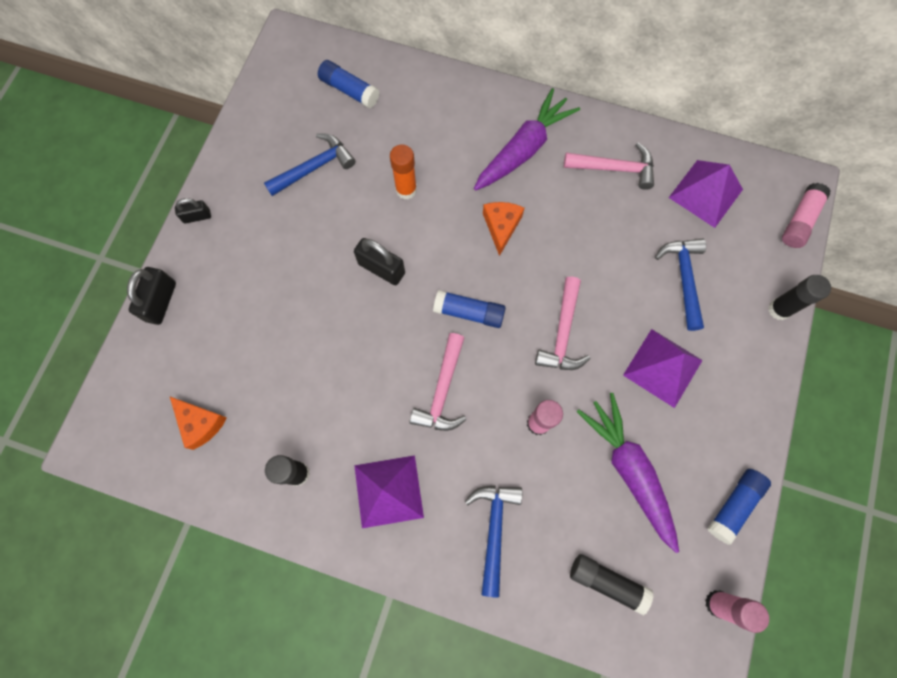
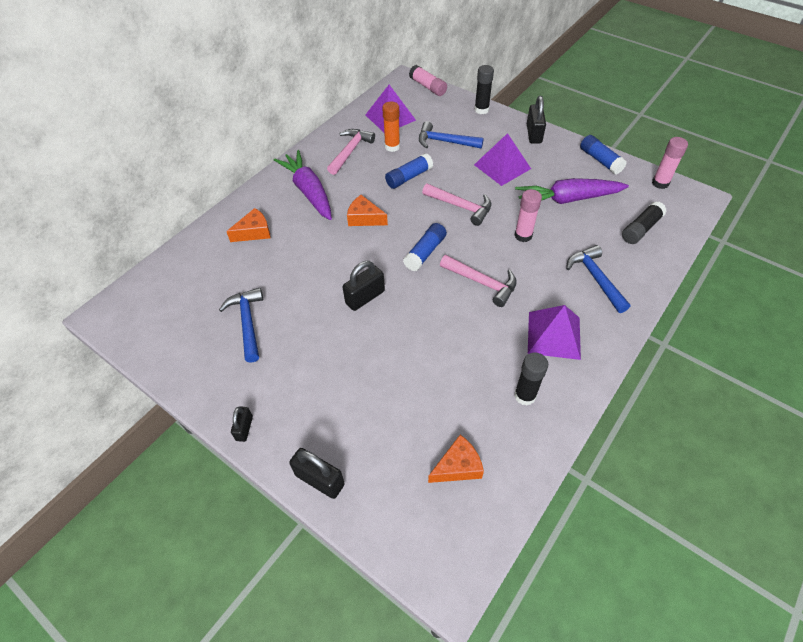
camera: 70 degrees left, 20 degrees down
blue glue stick [318,60,380,108] -> blue glue stick moved to [385,153,433,189]
orange glue stick [390,144,417,199] -> orange glue stick moved to [382,101,400,152]
blue hammer [465,485,522,597] -> blue hammer turned 45 degrees clockwise [566,245,630,313]
none -> orange cheese [226,208,271,242]
none -> black padlock [527,96,546,143]

